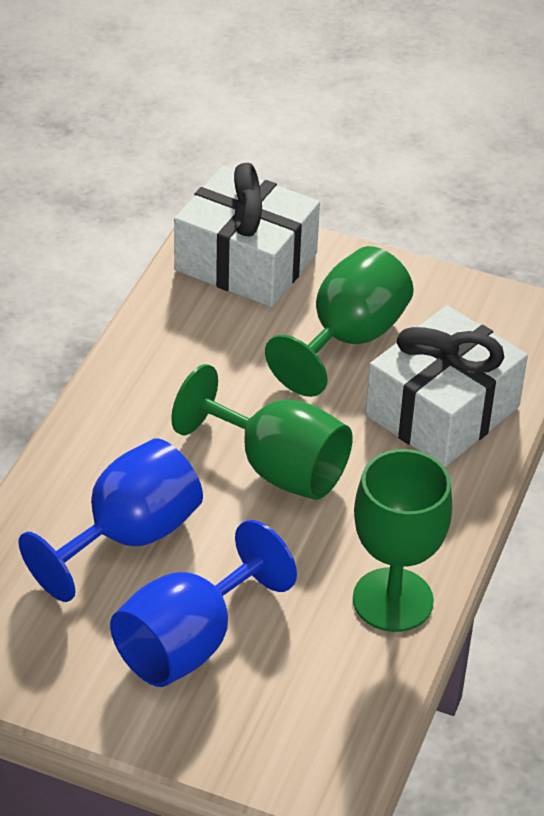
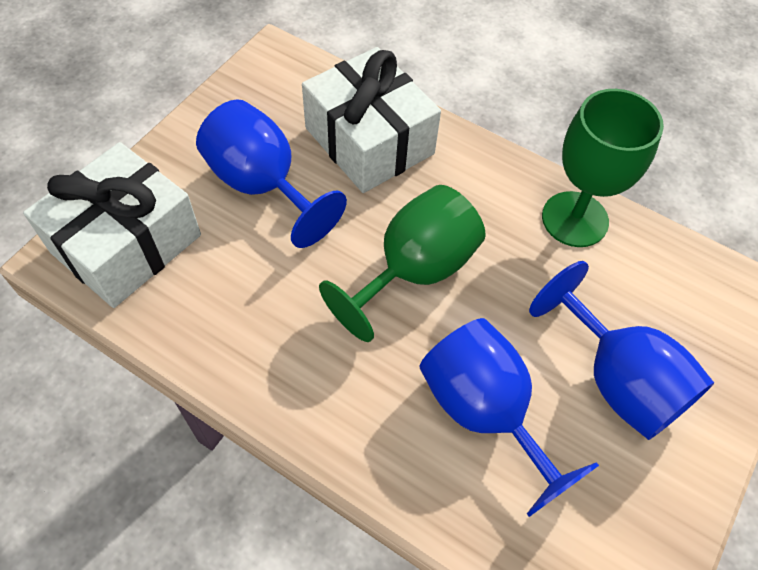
camera: 80 degrees left, 15 degrees up
green goblet [265,246,414,397] -> blue goblet [196,99,347,248]

